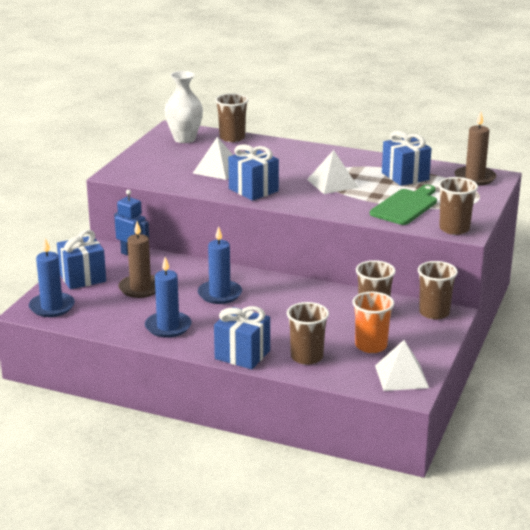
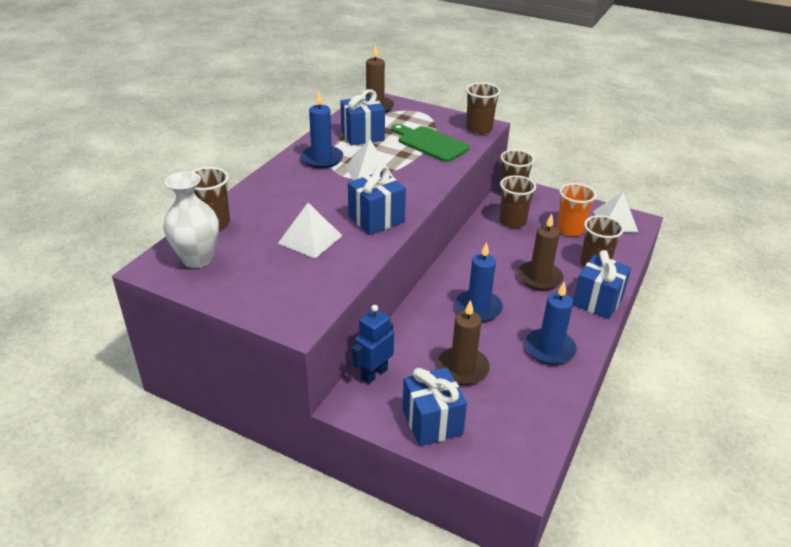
camera: 85 degrees left, 10 degrees up
blue candle [29,238,75,317] -> blue candle moved to [300,91,343,168]
none -> brown candle [518,214,563,290]

